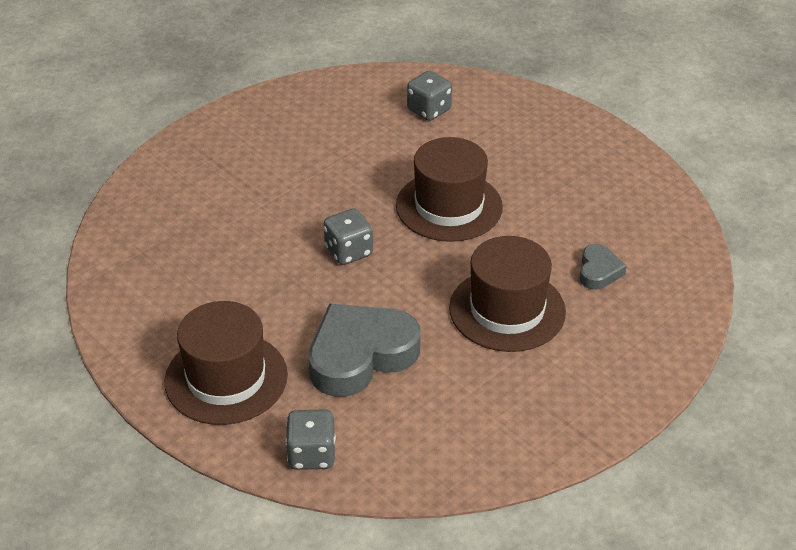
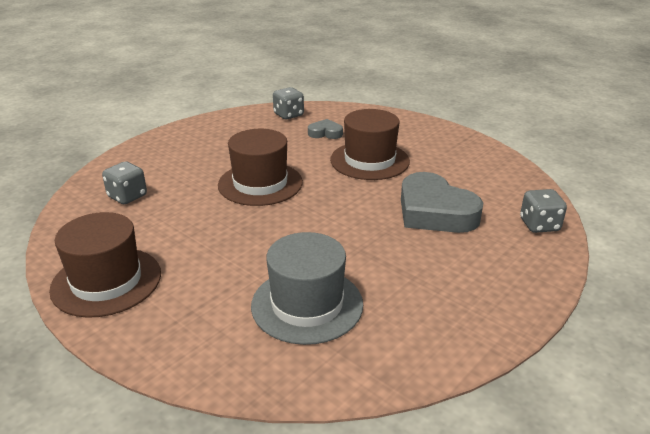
camera: 95 degrees left, 10 degrees down
brown hat [164,301,288,425] -> brown hat moved to [49,212,161,318]
grey dice [324,208,373,265] -> grey dice moved to [273,87,304,119]
none -> grey hat [251,232,363,345]

